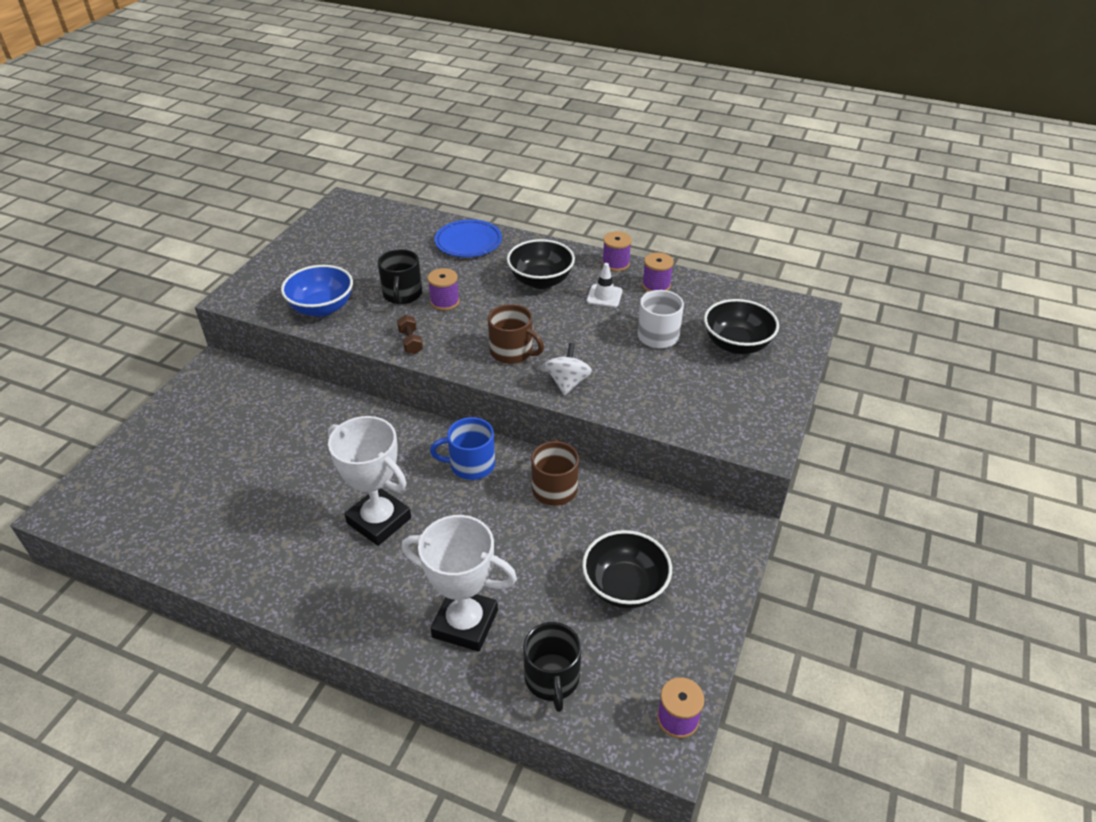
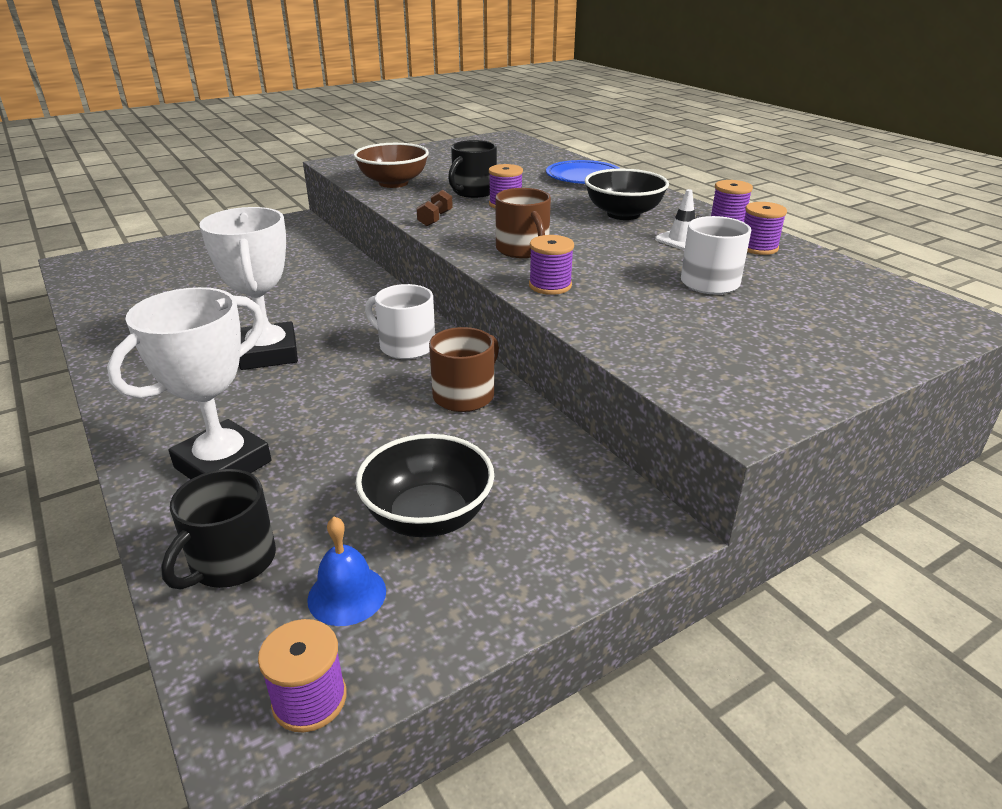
camera: 35 degrees right, 10 degrees down
blue bowl [281,265,353,317] -> brown bowl [354,143,429,188]
white trophy [401,515,517,652] -> white trophy turned 75 degrees clockwise [107,287,271,479]
blue mug [430,417,495,480] -> white mug [365,284,435,359]
white spinning top [544,343,592,395] -> purple spool [529,235,574,295]
black bowl [704,299,779,354] -> none
none -> blue bell [307,517,386,626]

